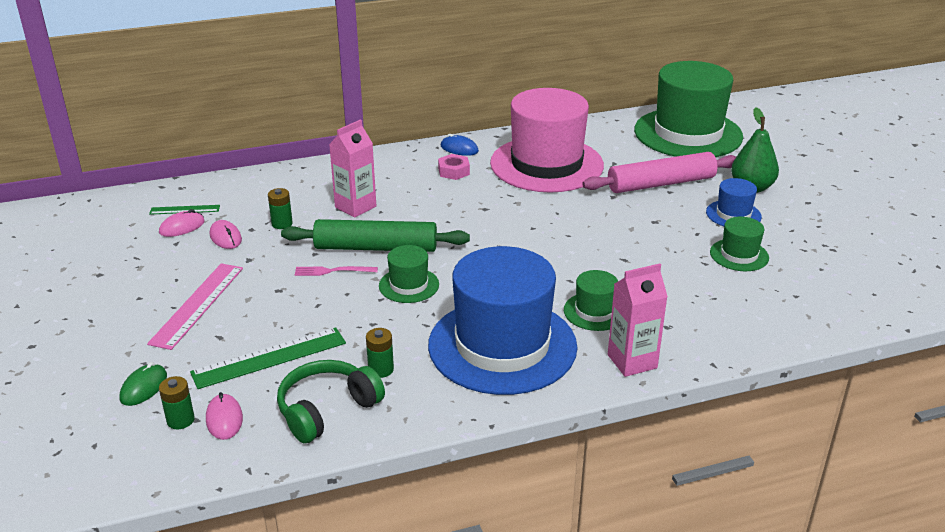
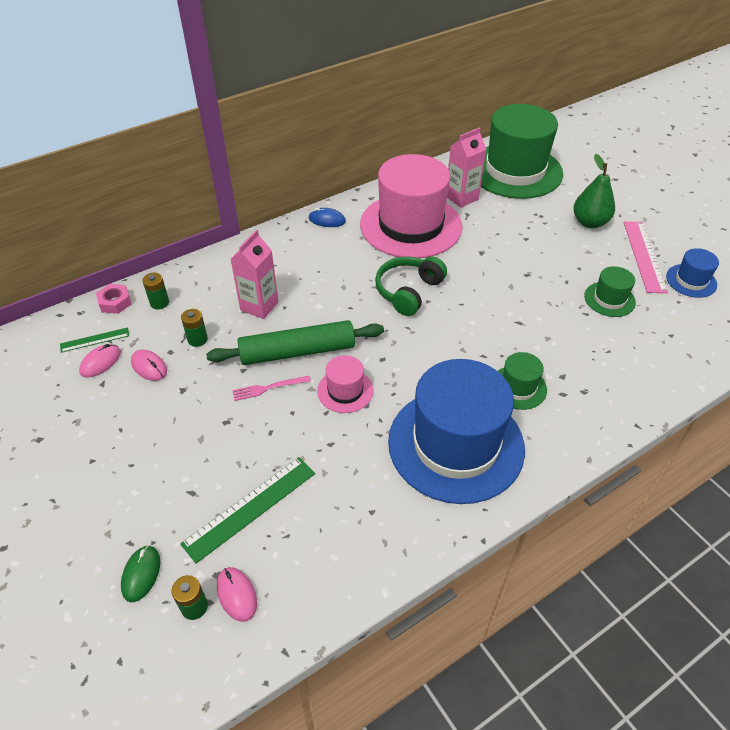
camera: 15 degrees left, 15 degrees up
pink ruler [147,263,243,350] -> pink ruler moved to [624,221,668,293]
green headphones [277,360,385,443] -> green headphones moved to [375,256,447,316]
green battery [366,328,394,378] -> green battery moved to [142,273,169,309]
green hat [379,245,439,303] -> pink hat [317,355,373,413]
pink nut [438,154,470,180] -> pink nut moved to [96,284,132,314]
pink rolling pin [583,152,736,193] -> none
pink carton [608,263,668,377] -> pink carton moved to [447,127,486,208]
blue hat [706,178,762,226] -> blue hat moved to [666,248,719,298]

